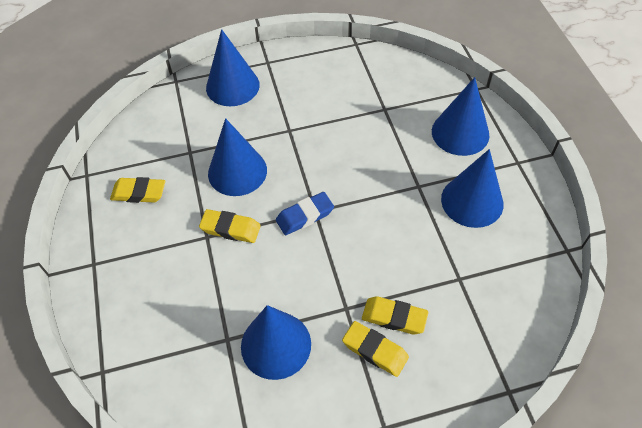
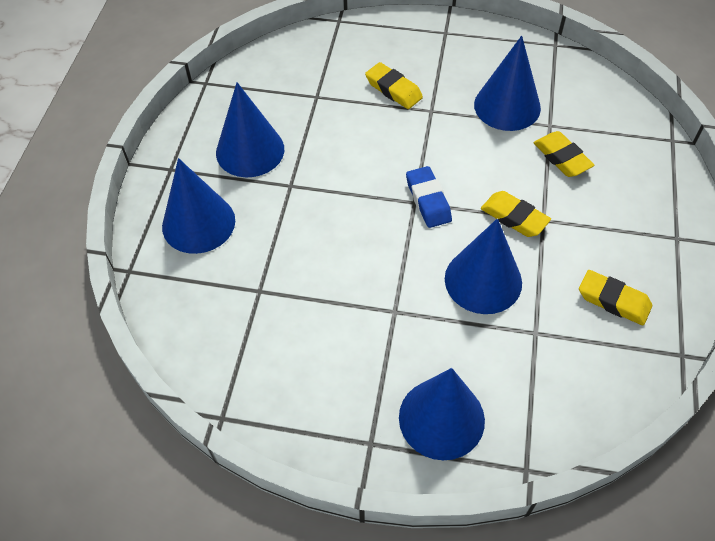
camera: 155 degrees left, 0 degrees up
blue eraser [276,192,334,235] -> blue eraser turned 75 degrees clockwise [406,166,452,228]
yellow eraser [342,321,409,377] -> yellow eraser moved to [534,131,594,177]

